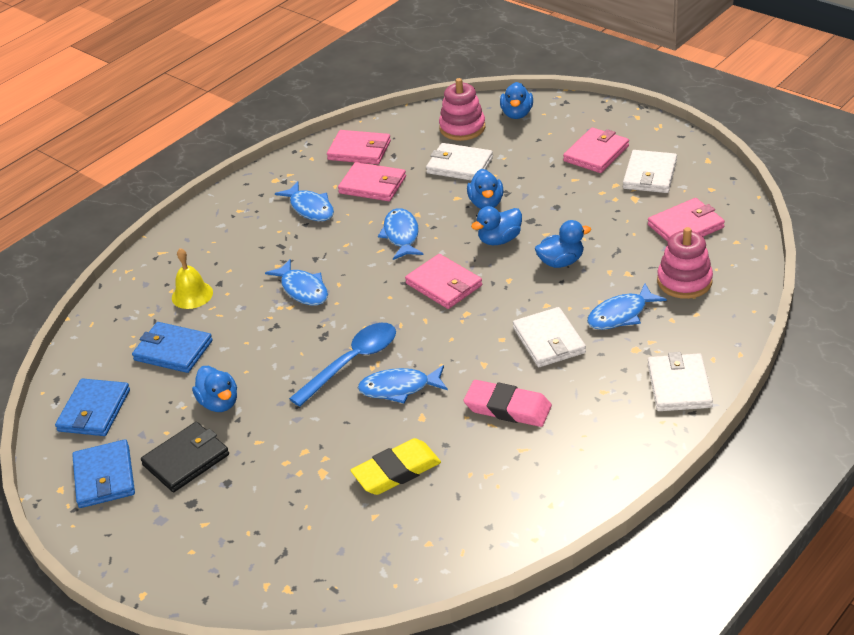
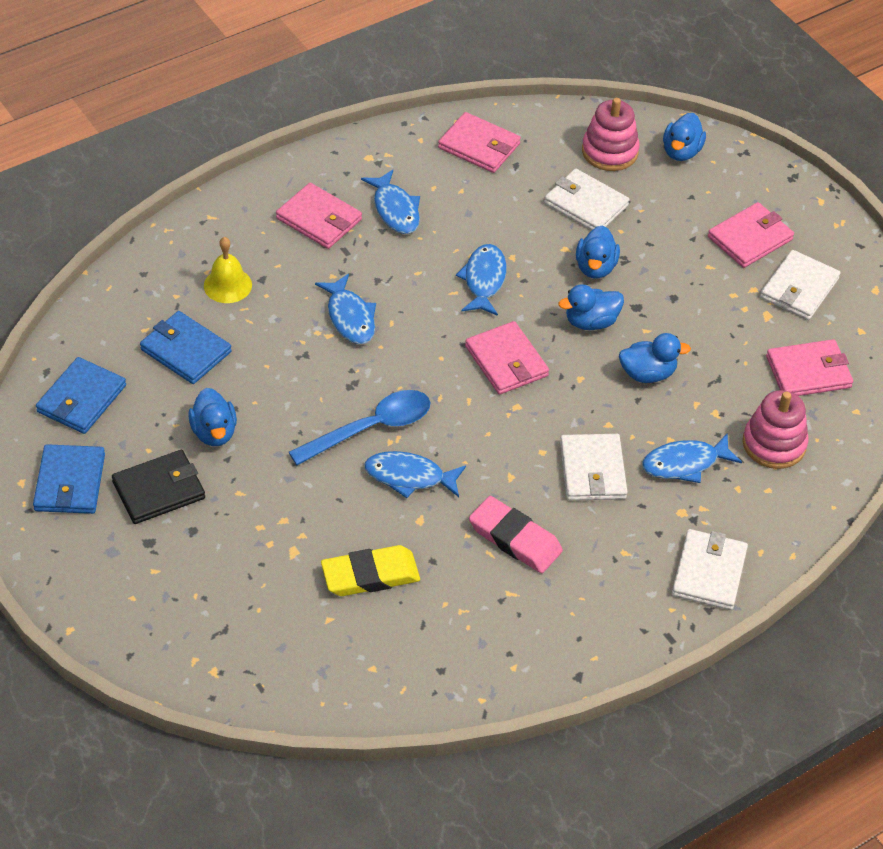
camera: 10 degrees right, 10 degrees up
pink wallet [338,162,406,201] -> pink wallet moved to [276,183,362,249]

